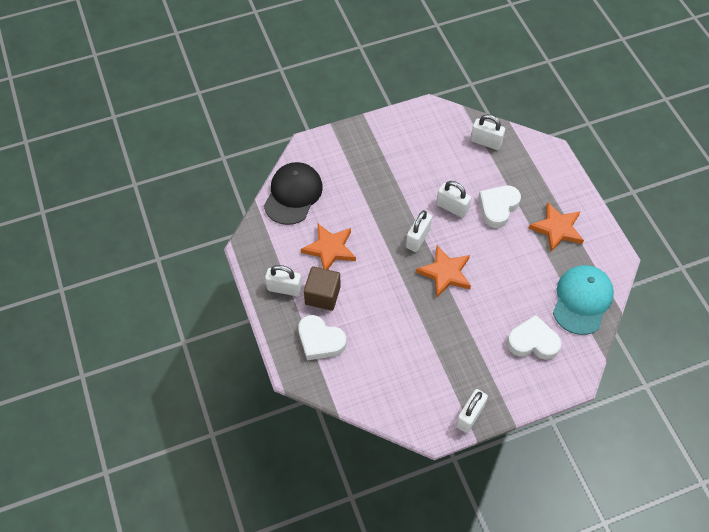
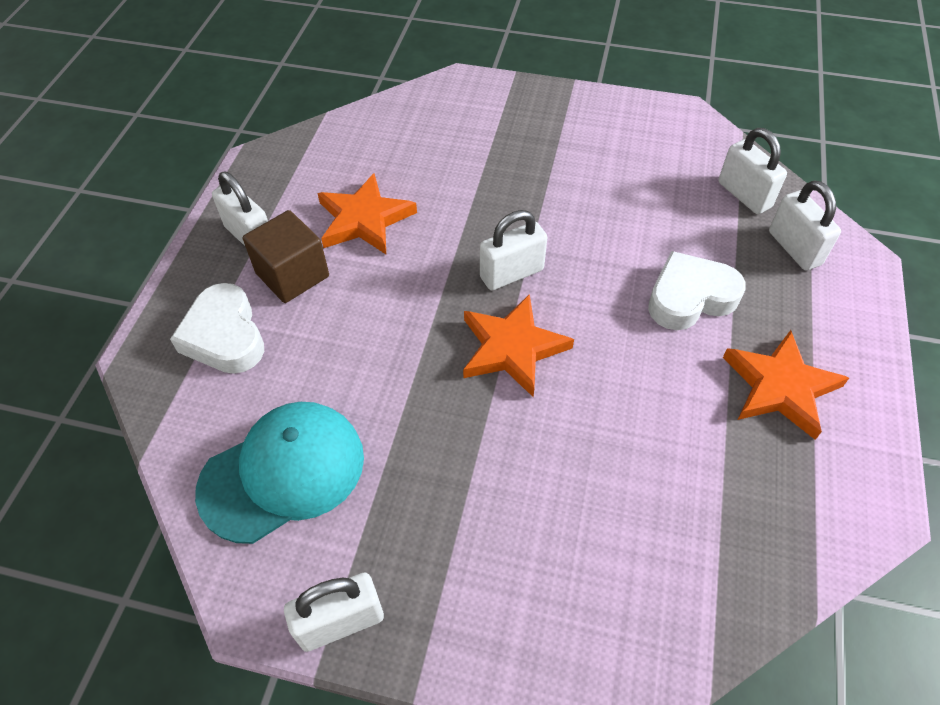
camera: 35 degrees right, 5 degrees down
black cap [264,162,323,225] -> none
white padlock [436,181,471,218] -> white padlock moved to [769,180,841,270]
white heart [507,315,561,360] -> none
turquoise cap [553,265,614,335] -> turquoise cap moved to [195,402,364,544]

